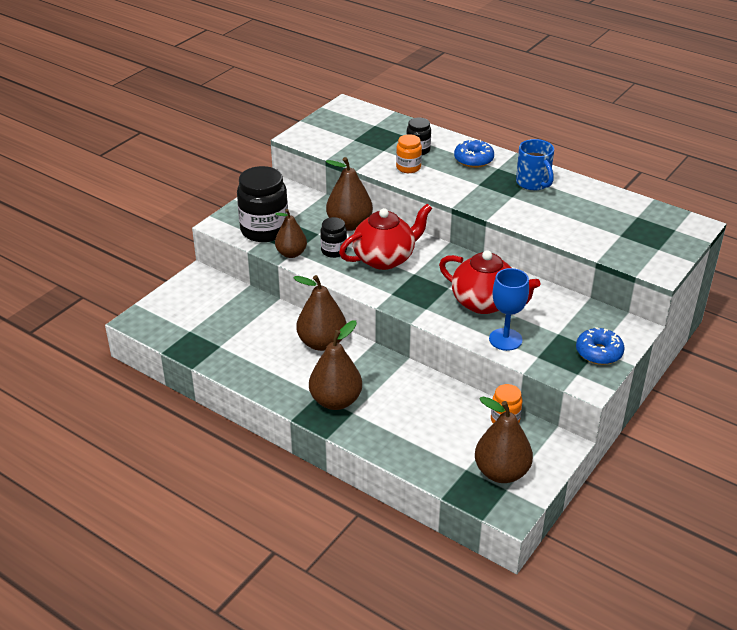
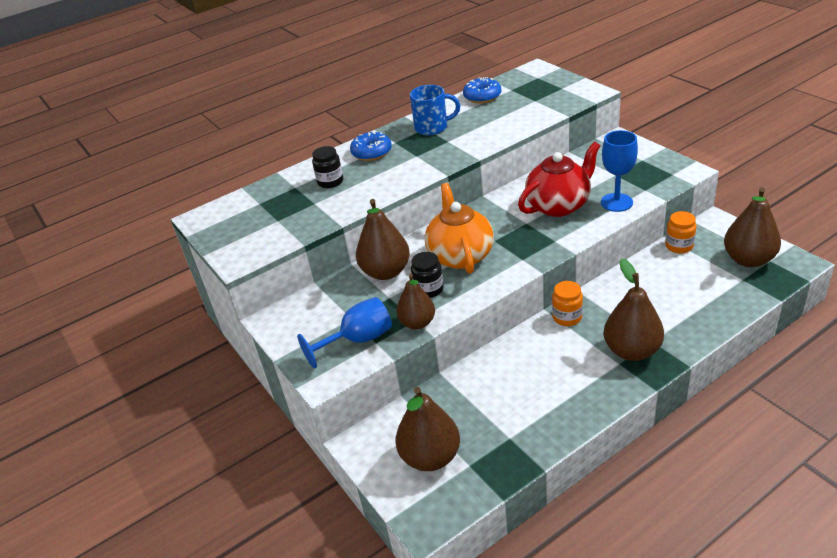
camera: 65 degrees left, 0 degrees up
black jar [237,166,288,242] -> blue goblet [297,297,392,369]
brown pear [293,275,347,351] -> brown pear moved to [396,387,460,471]
red teapot [339,204,432,270] -> orange teapot [425,183,494,274]
orange jar [396,134,422,173] -> orange jar moved to [552,281,583,326]
blue donut [576,327,624,365] -> blue donut moved to [463,77,501,103]

